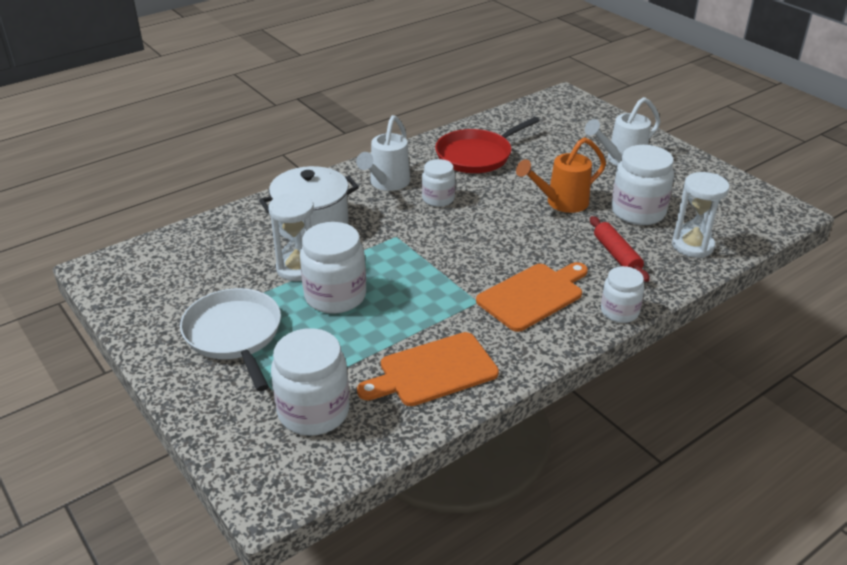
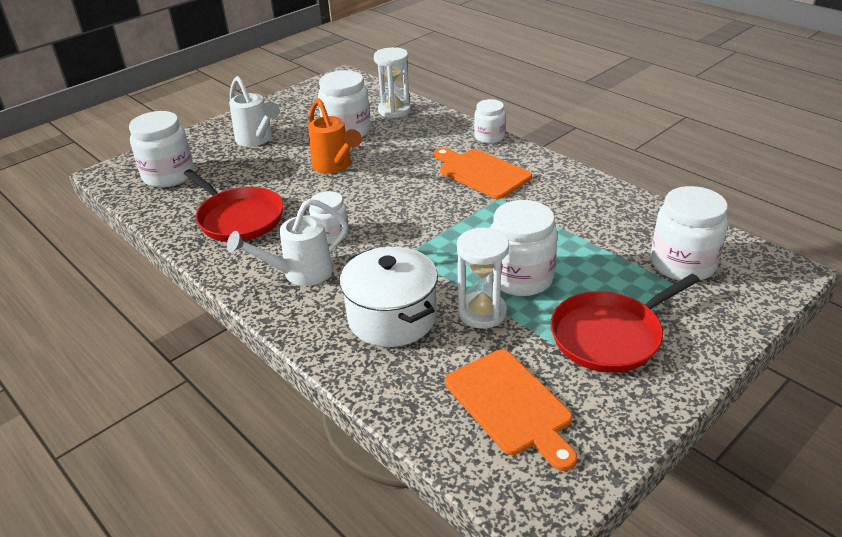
camera: 95 degrees left, 0 degrees up
white pan [180,288,281,391] -> red pan [550,274,700,373]
white watering can [356,115,410,191] -> white watering can turned 135 degrees clockwise [227,199,348,286]
orange cutting board [357,332,499,406] -> orange cutting board moved to [445,350,577,471]
red rolling pin [590,216,650,282] -> none
none -> white jar [129,111,194,188]

